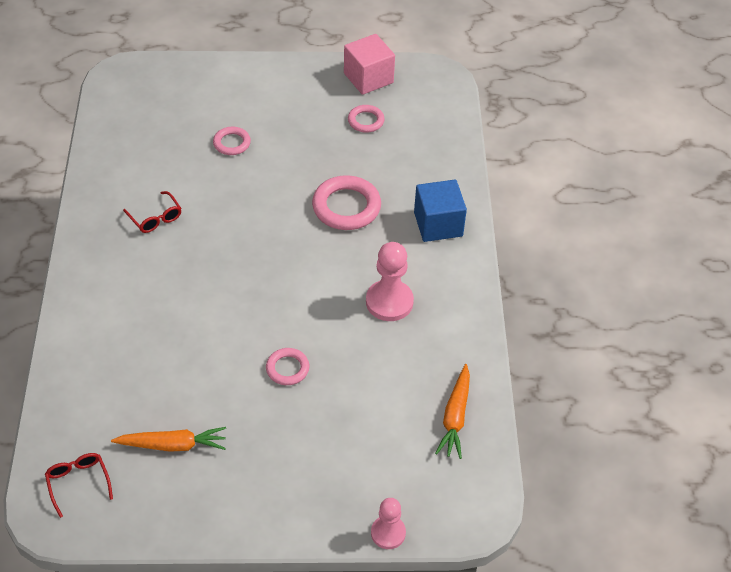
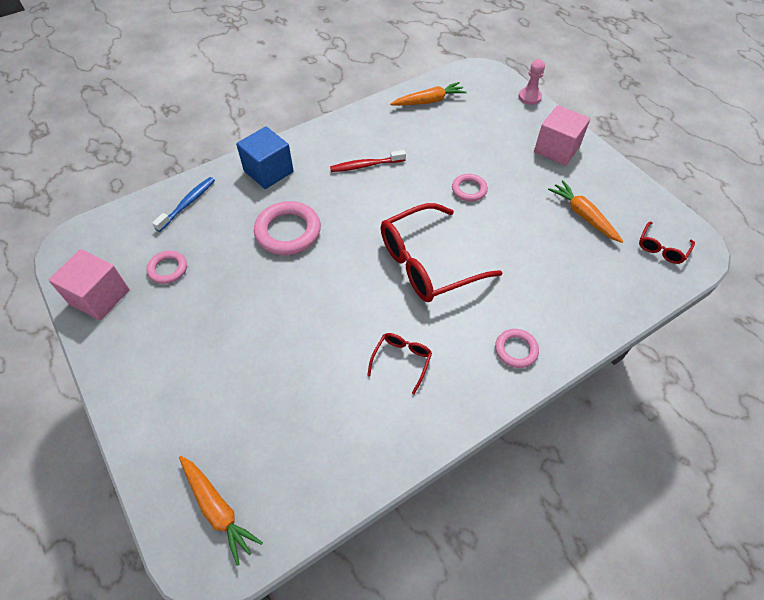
camera: 120 degrees left, 5 degrees up
pink ring [213,127,251,155] -> pink ring moved to [495,329,539,368]
pink pawn [366,242,414,321] -> red toothbrush [330,150,406,172]
none -> blue toothbrush [152,177,215,232]
none -> orange carrot [179,456,263,566]
none -> red glasses [381,203,503,302]
none -> pink cube [534,105,590,166]

